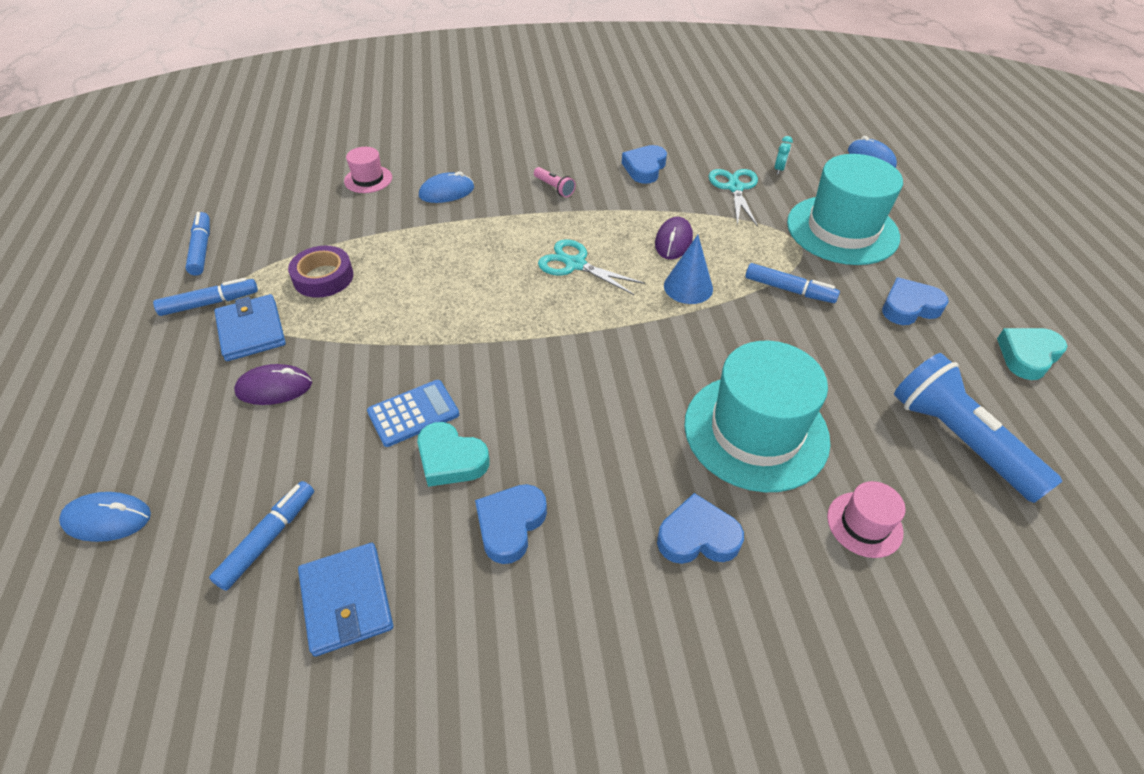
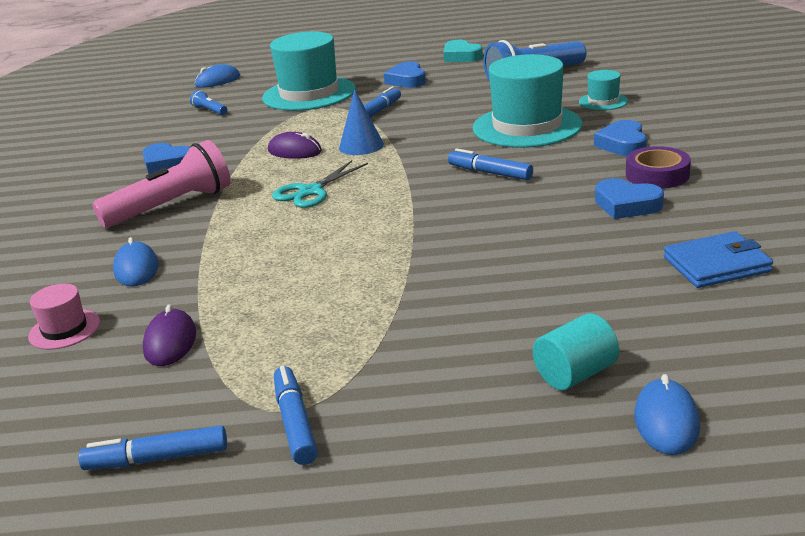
camera: 80 degrees left, 20 degrees down
blue marker [209,481,314,591] -> blue marker moved to [448,148,533,180]
blue wallet [214,294,286,361] -> none
purple mouse [234,364,312,405] -> purple mouse moved to [143,304,196,366]
purple tape [288,246,354,298] -> purple tape moved to [626,146,691,189]
blue calculator [367,380,459,447] -> none
turquoise heart [417,422,490,487] -> none
pink flashlight [534,167,576,197] -> pink flashlight [92,140,231,228], size x2.32
turquoise scissors [709,169,758,227] -> none
turquoise clock [774,136,793,175] -> blue flashlight [190,90,227,115]
pink hat [827,481,905,558] -> turquoise hat [579,70,628,110]
none -> turquoise cylinder [533,314,619,390]

